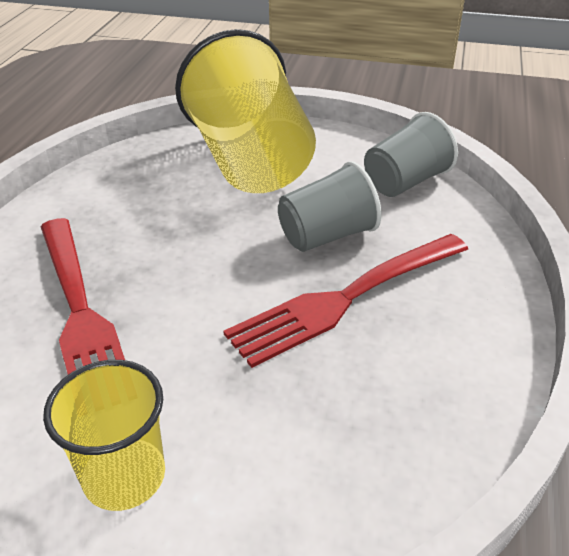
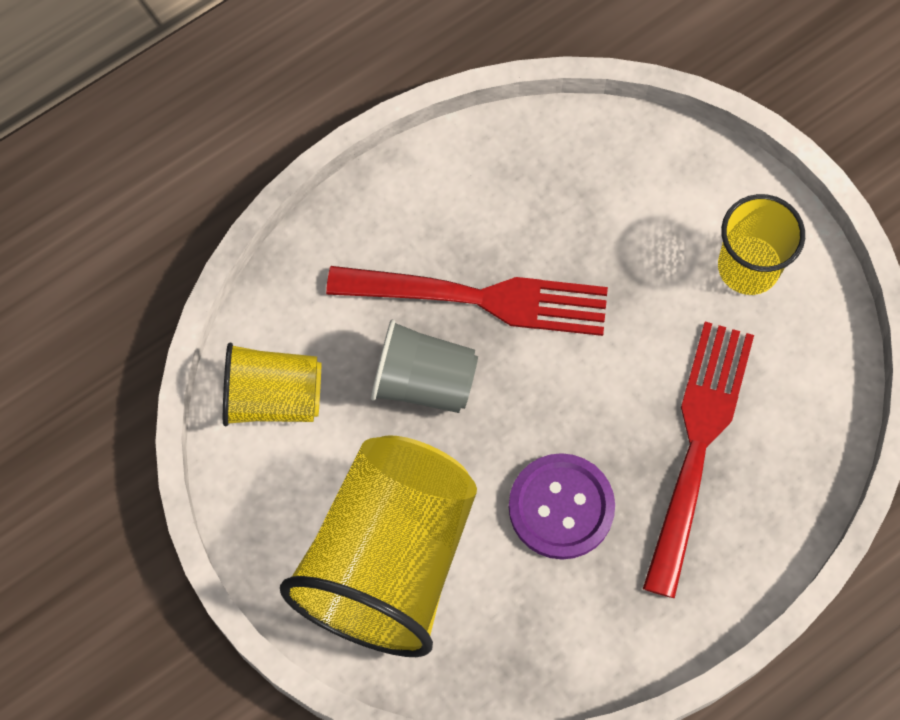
camera: 140 degrees left, 30 degrees up
grey cup [364,112,458,197] -> yellow cup [223,342,321,426]
none -> purple button [509,453,615,560]

